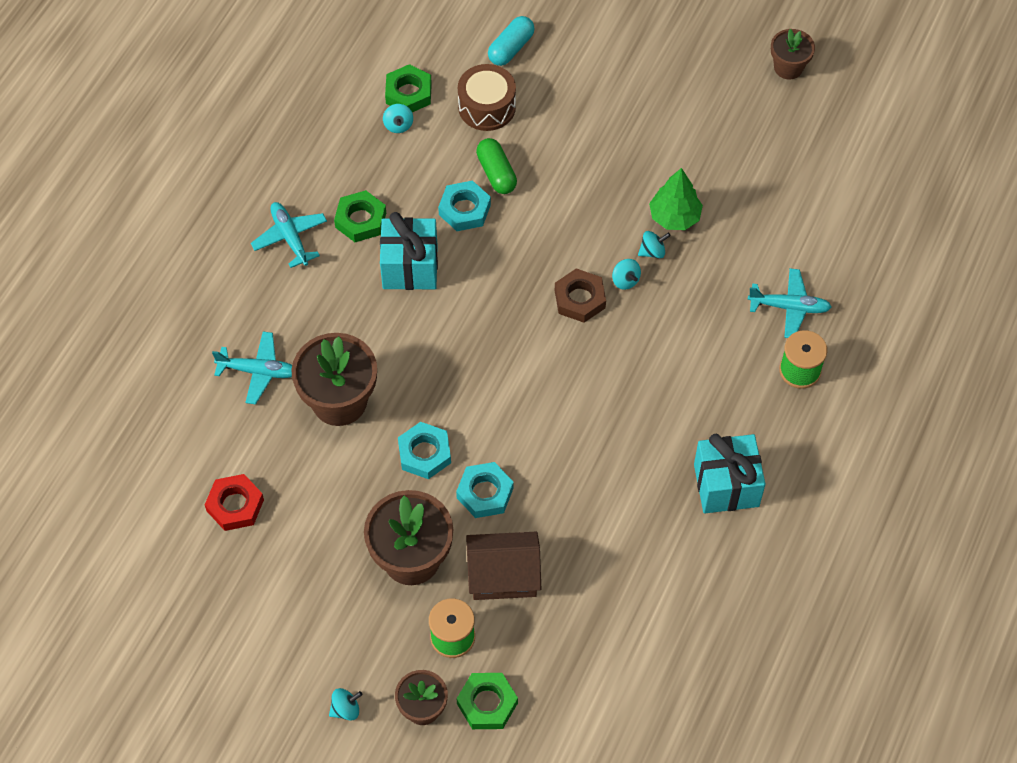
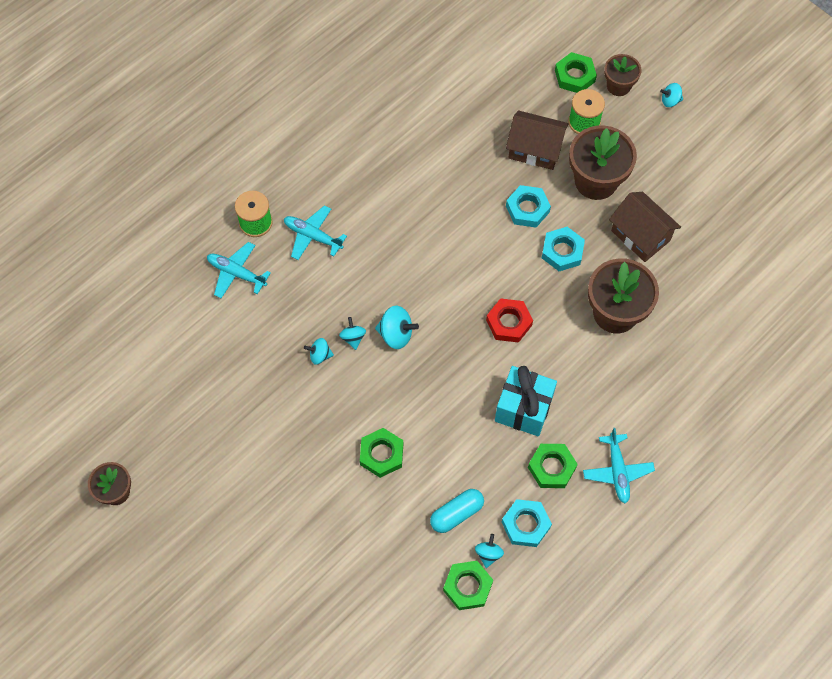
camera: 160 degrees left, 5 degrees up
red nut [205,474,264,531] -> red nut moved to [486,298,533,343]
turquoise plane [212,332,292,405] -> turquoise plane moved to [284,205,347,260]
turquoise nut [438,181,491,231] -> turquoise nut moved to [502,499,552,547]
brown drum [458,64,516,131] -> none
green capsule [476,138,517,194] -> none
turquoise capsule [488,16,535,66] -> turquoise capsule moved to [430,489,484,533]
brown nut [555,268,606,323] -> turquoise spinning top [375,306,419,349]
green tree [649,168,703,230] -> none
turquoise gift [694,434,765,513] -> none
none -> green nut [360,428,403,478]
none -> brown house [609,192,681,262]

